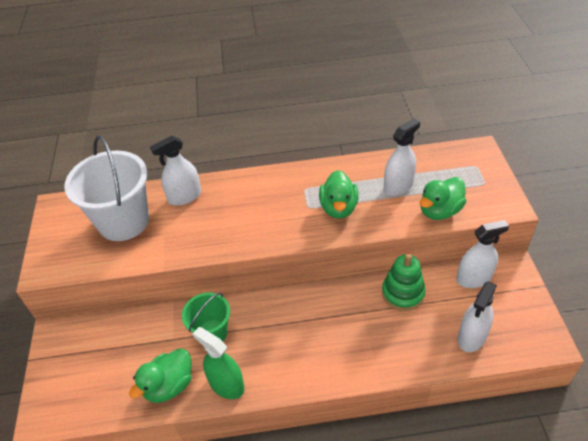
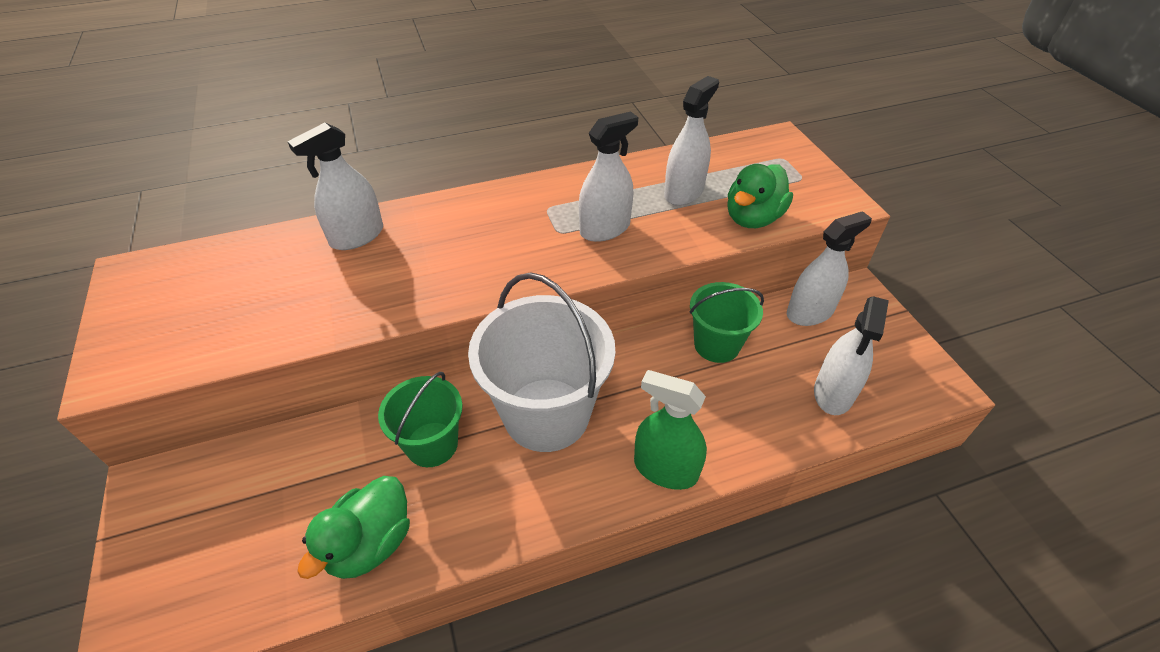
camera: 15 degrees left, 0 degrees up
white bucket [64,135,149,241] -> white bucket moved to [468,272,615,452]
green spray bottle [192,327,245,399] -> green spray bottle moved to [634,370,707,490]
green duck [319,170,359,219] -> white spray bottle [579,111,638,242]
green stacking toy [382,254,426,311] -> green bucket [690,282,764,363]

